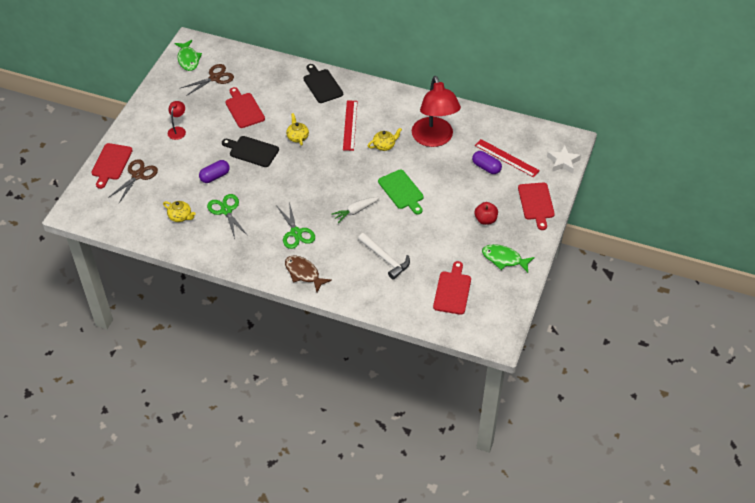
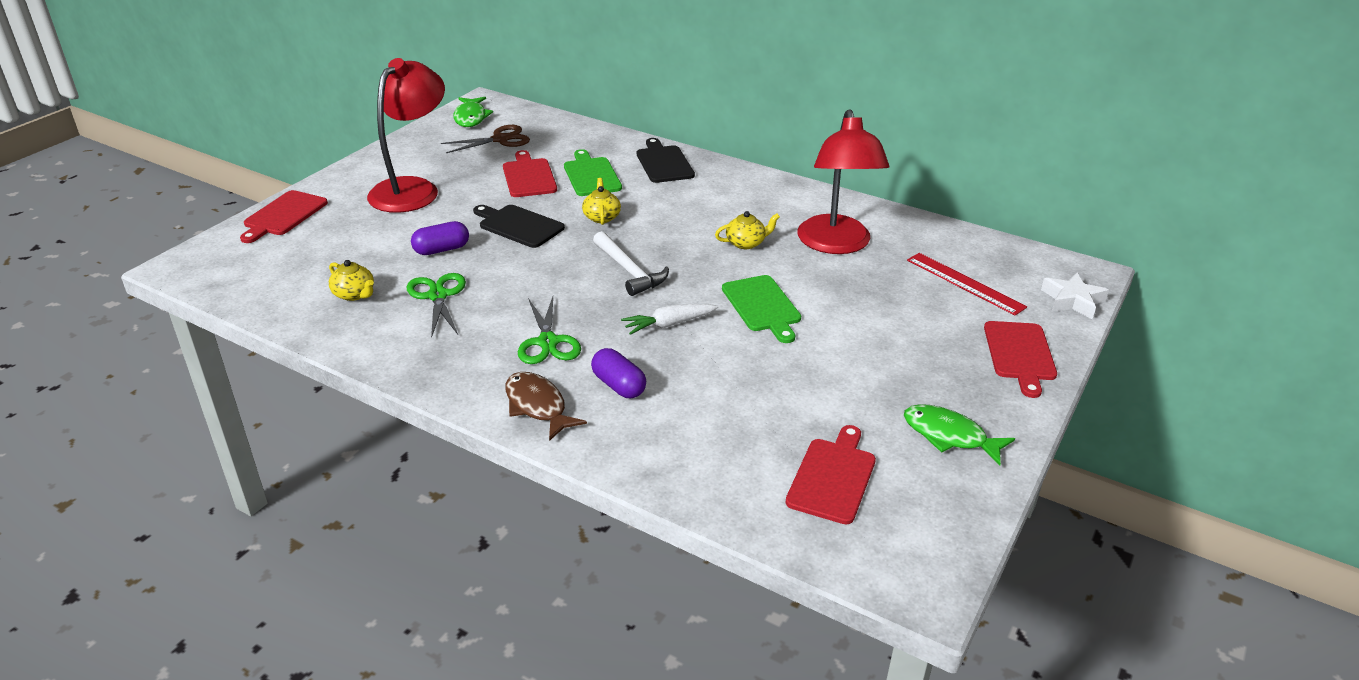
camera: 10 degrees right, 15 degrees down
brown scissors [108,159,158,203] -> none
red lamp [168,101,186,140] -> red lamp [367,58,445,213], size x2.28
red ruler [343,100,358,151] -> none
white hammer [358,233,410,280] -> white hammer moved to [593,231,669,296]
purple capsule [472,151,502,174] -> purple capsule moved to [591,348,646,398]
red apple [475,202,498,225] -> none
none -> green cutting board [564,149,622,196]

